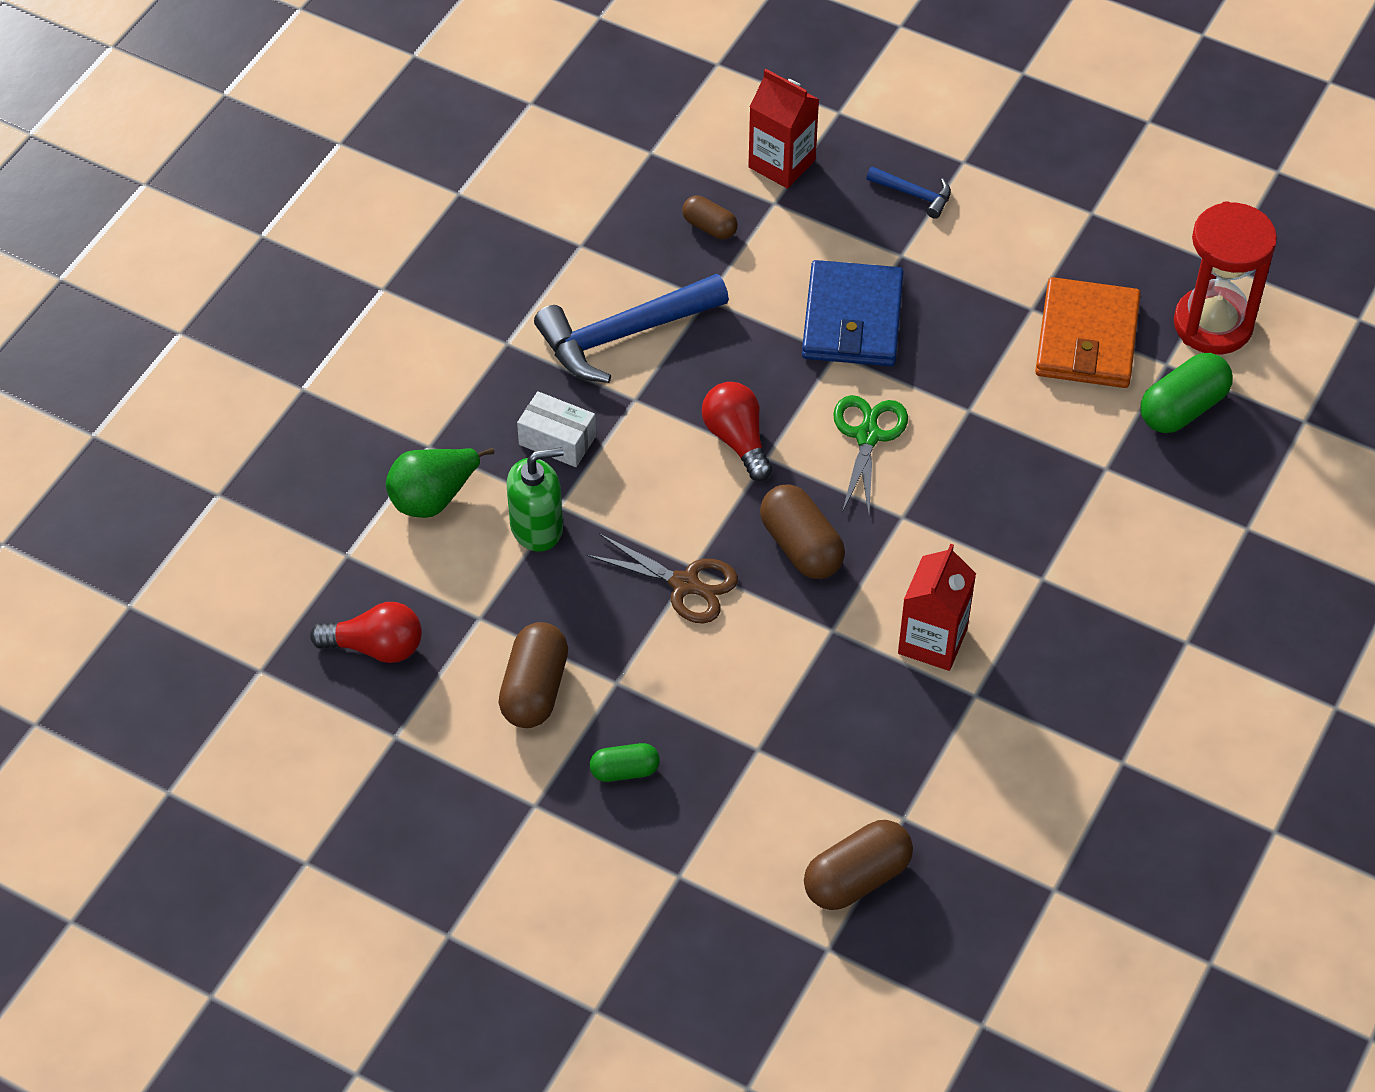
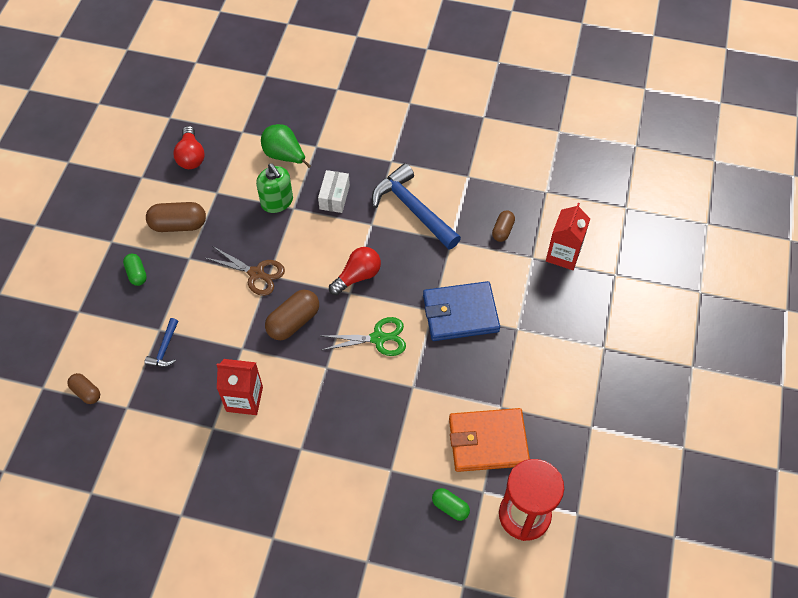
camera: 75 degrees right, 5 degrees up
brown scissors [586,534,738,624] -> brown scissors turned 75 degrees counterclockwise [206,247,285,296]
brown capsule [804,820,913,910] -> brown capsule [67,373,100,404], size x0.60
blue hammer [866,166,951,219] -> blue hammer moved to [144,318,178,367]
green capsule [1141,353,1233,433] -> green capsule [432,488,470,521], size x0.60

